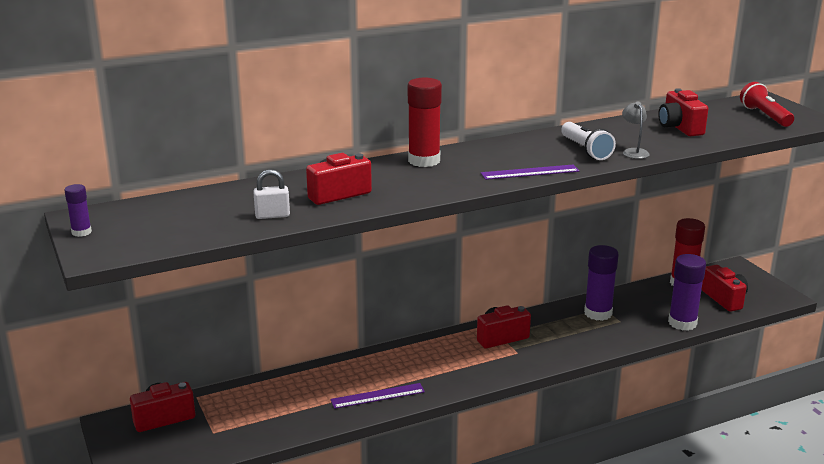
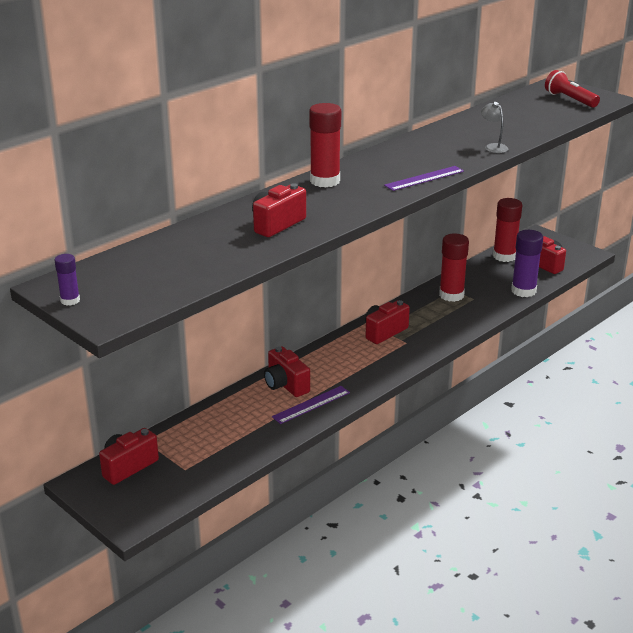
camera: 20 degrees left, 5 degrees up
white padlock [253,169,290,219] -> none
white flashlight [561,122,616,160] -> none
purple glue stick [584,245,619,321] -> red glue stick [439,234,469,302]
red camera [658,88,708,136] -> red camera moved to [264,346,310,397]

